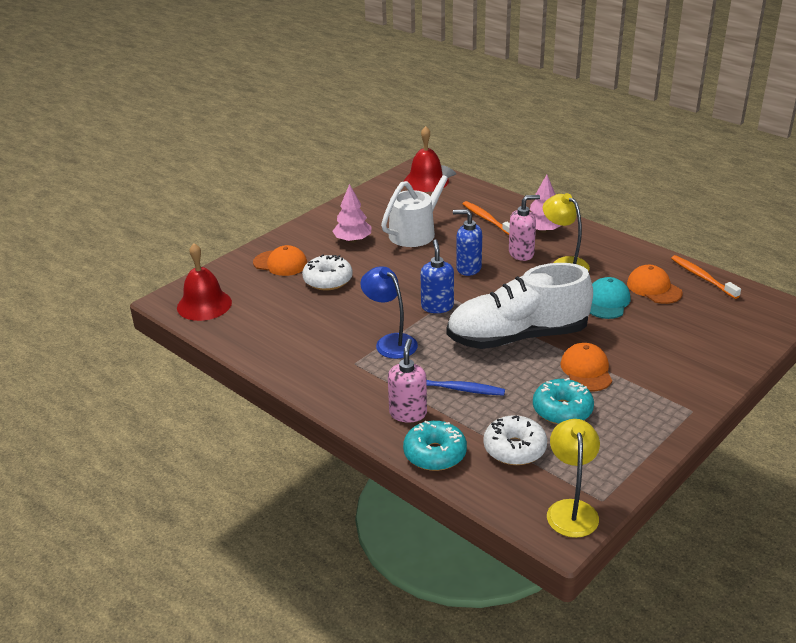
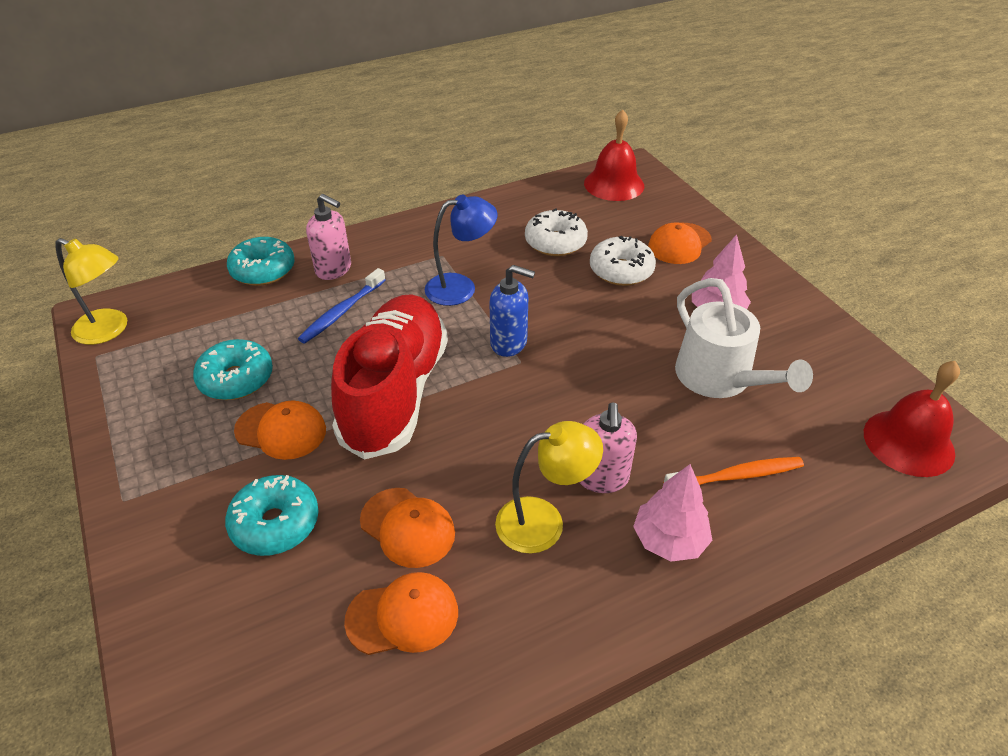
camera: 110 degrees right, 10 degrees up
white shoe [447,263,593,349] -> red shoe [331,294,448,460]
blue soap dispenser [453,209,482,276] -> none
white donut [483,415,547,465] -> white donut moved to [525,208,588,256]
turquoise cap [590,277,630,319] -> orange cap [360,488,455,568]
orange toothbrush [671,255,741,299] -> none
none -> turquoise donut [225,475,319,556]

